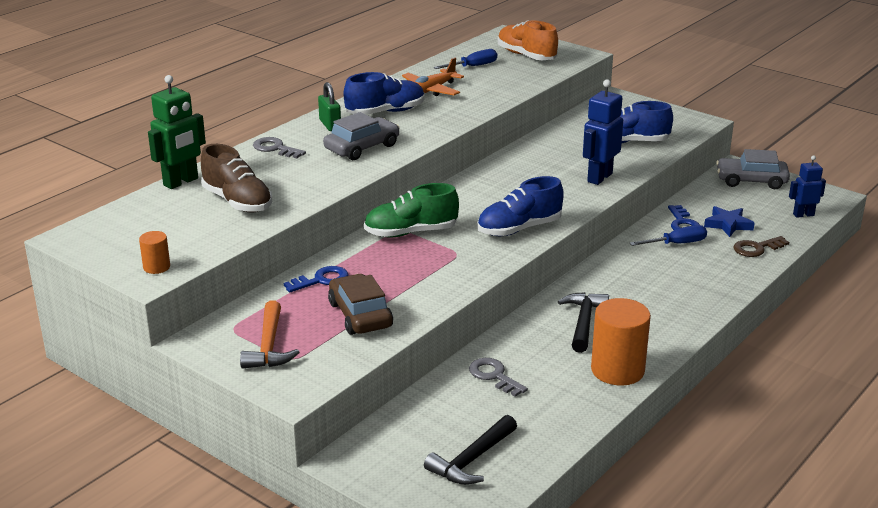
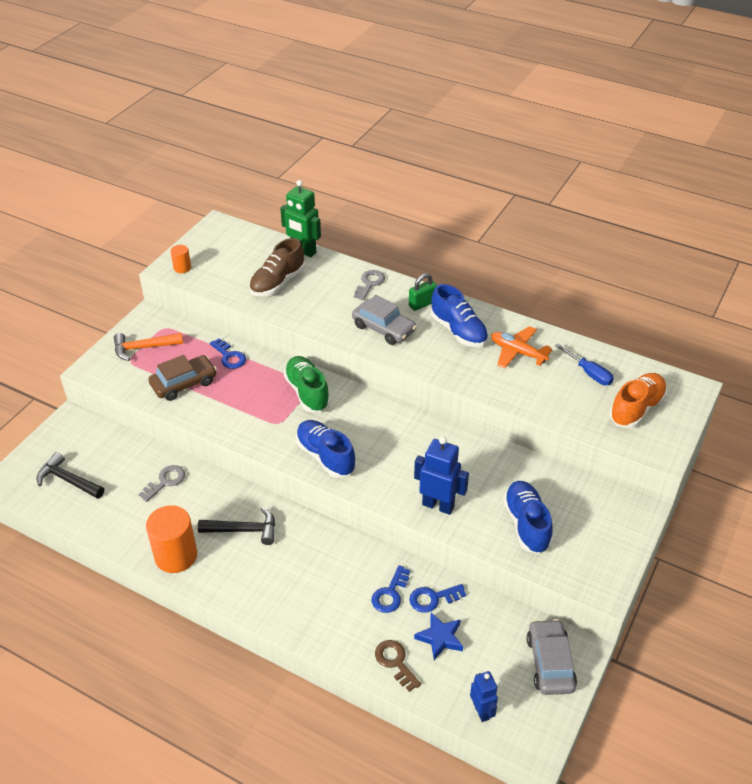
camera: 80 degrees right, 15 degrees up
blue screwdriver [630,225,707,246] -> blue key [372,565,410,613]

